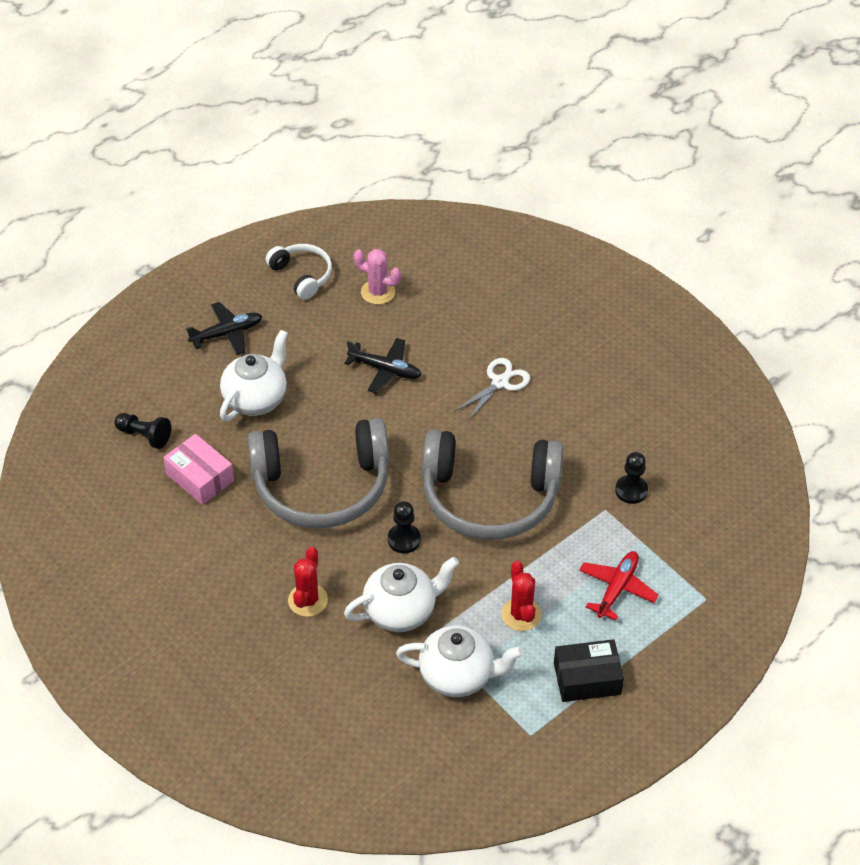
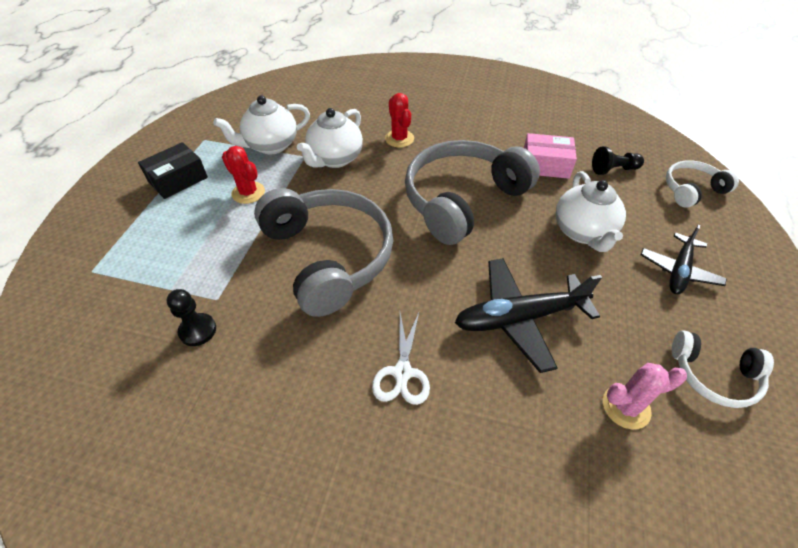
camera: 145 degrees right, 0 degrees up
black plane [344,338,421,393] -> black plane [455,258,602,373], size x1.56
black pawn [388,501,421,553] -> none
grey headphones [422,430,564,540] -> grey headphones turned 90 degrees clockwise [254,188,393,317]
red plane [579,551,659,621] -> none
none -> white headphones [666,160,739,208]

